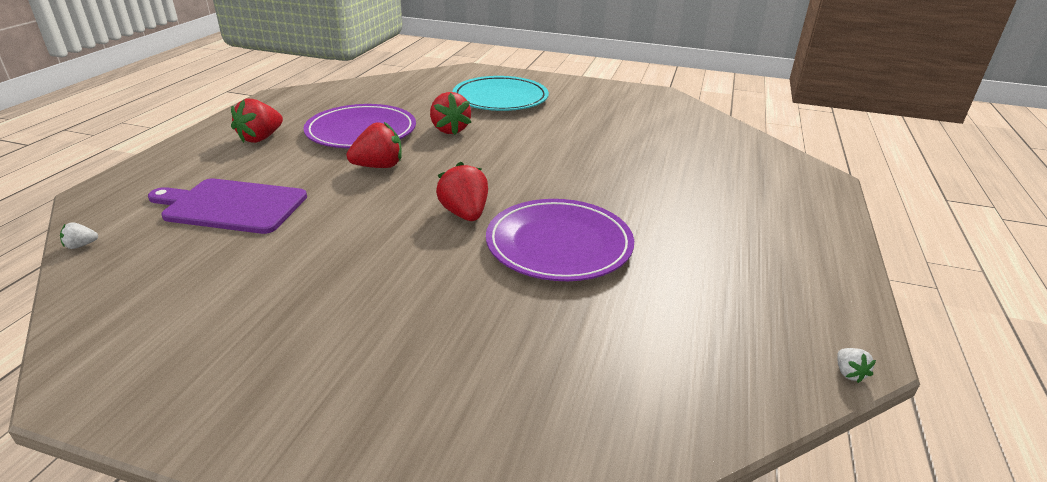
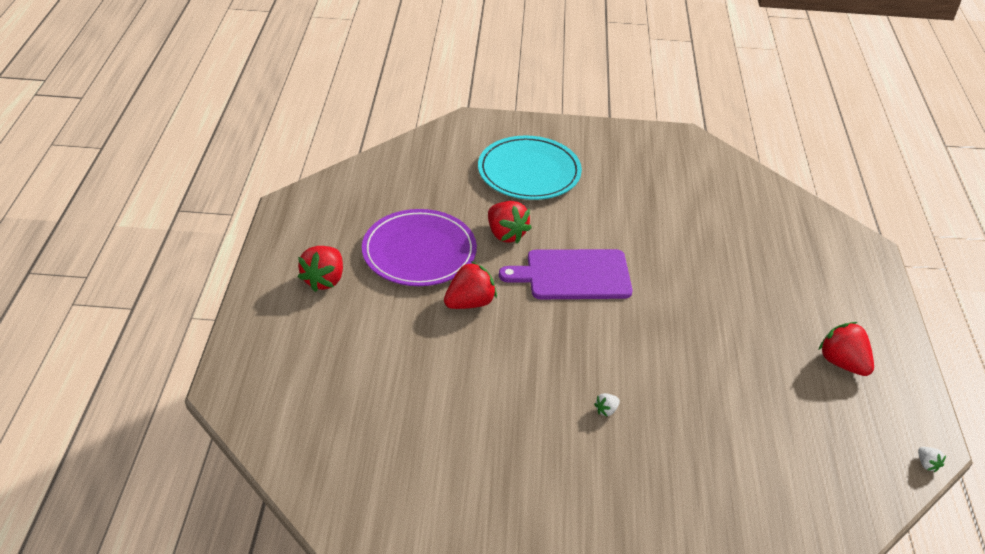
camera: 15 degrees left, 10 degrees up
white strawberry [60,222,98,249] -> white strawberry moved to [594,393,620,416]
purple cutting board [148,178,307,234] -> purple cutting board moved to [499,249,632,299]
red strawberry [436,162,488,221] -> red strawberry moved to [819,322,874,376]
purple plate [486,199,634,281] -> none

